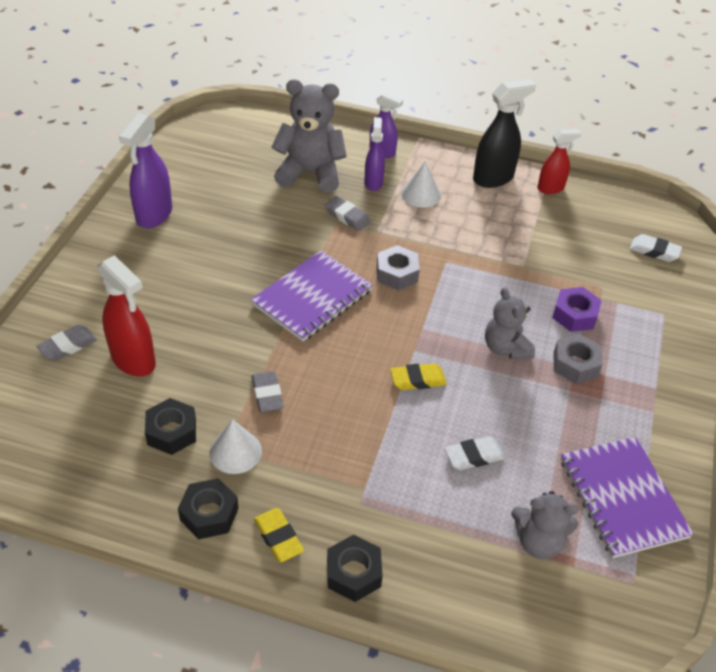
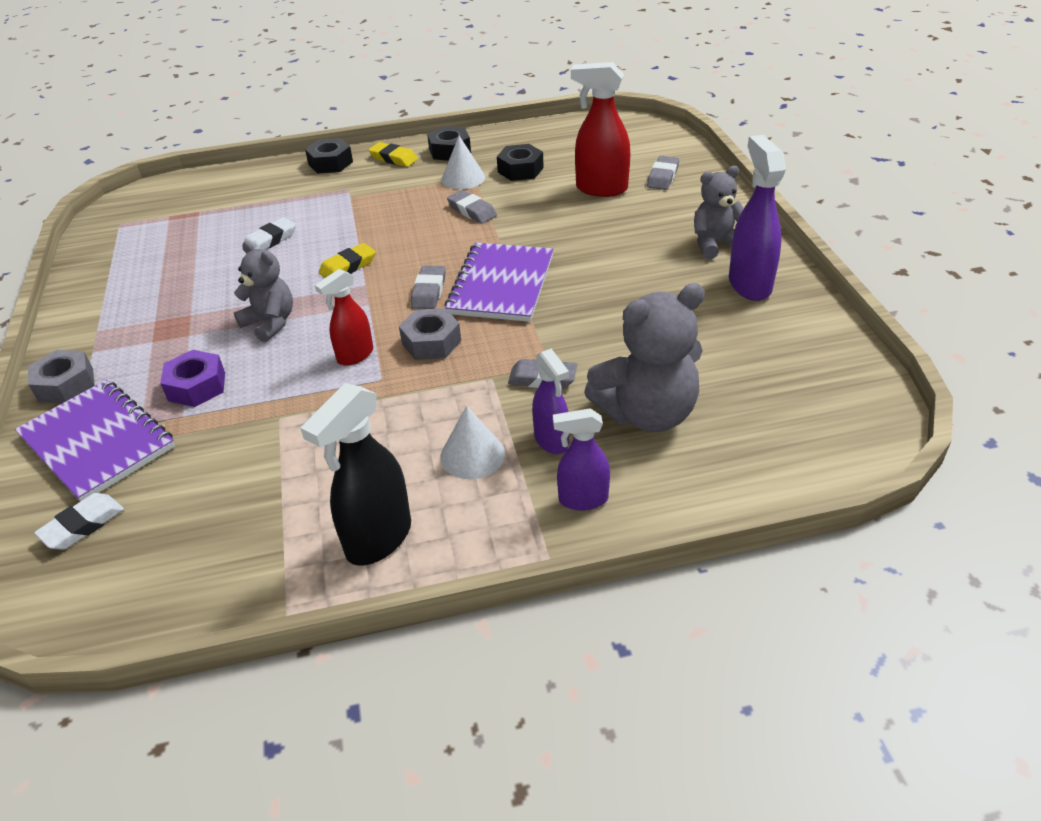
camera: 155 degrees right, 5 degrees down
grey teddy bear [511,491,579,559] -> grey teddy bear moved to [694,166,744,259]
red spray bottle [537,129,581,194] -> red spray bottle moved to [315,269,373,366]
grey nut [553,334,603,384] -> grey nut moved to [28,350,95,403]
purple notebook [561,437,694,558] -> purple notebook moved to [15,380,175,502]
white eraser [630,234,682,262] -> white eraser turned 45 degrees counterclockwise [34,493,124,550]
none -> grey eraser [411,265,446,309]

